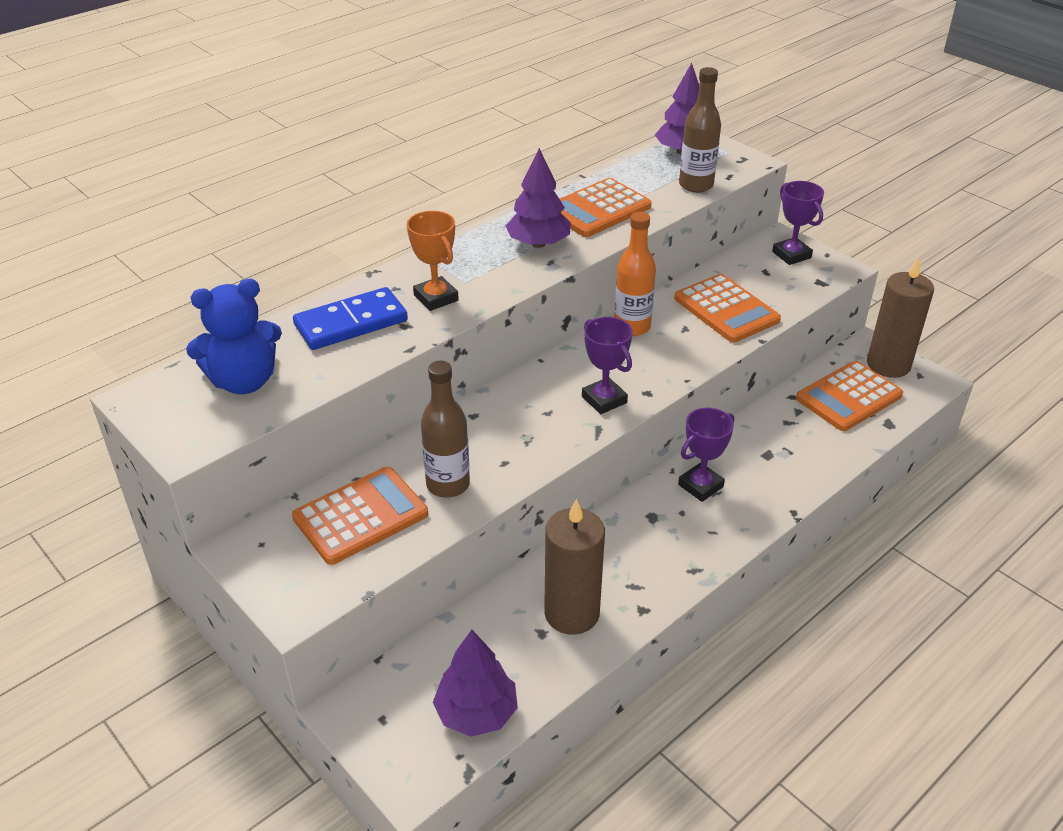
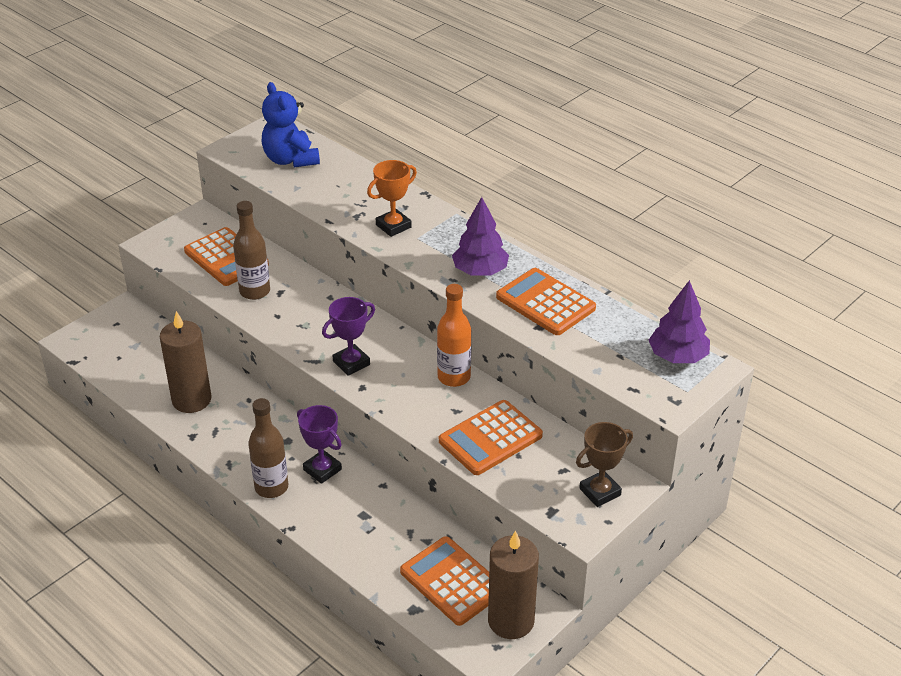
camera: 85 degrees right, 0 degrees up
blue domino [293,287,408,350] -> none
purple tree [433,630,518,737] -> none
brown bottle [679,67,721,193] -> brown bottle moved to [248,398,288,498]
purple trophy [772,181,824,265] -> brown trophy [576,422,633,507]

